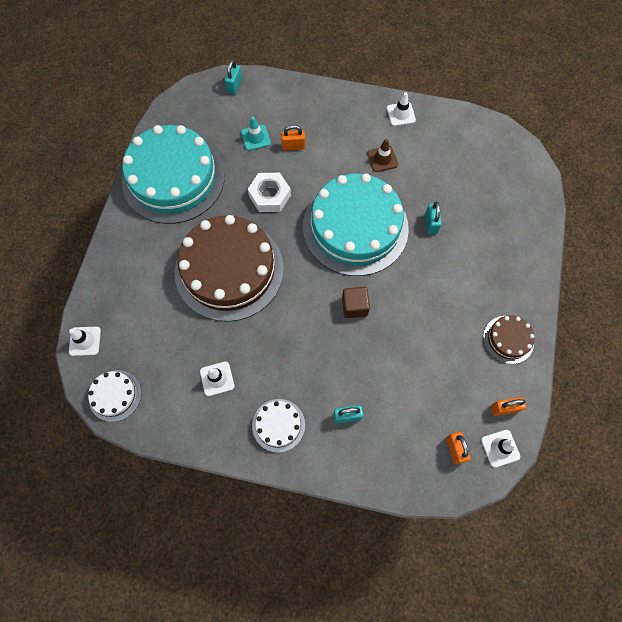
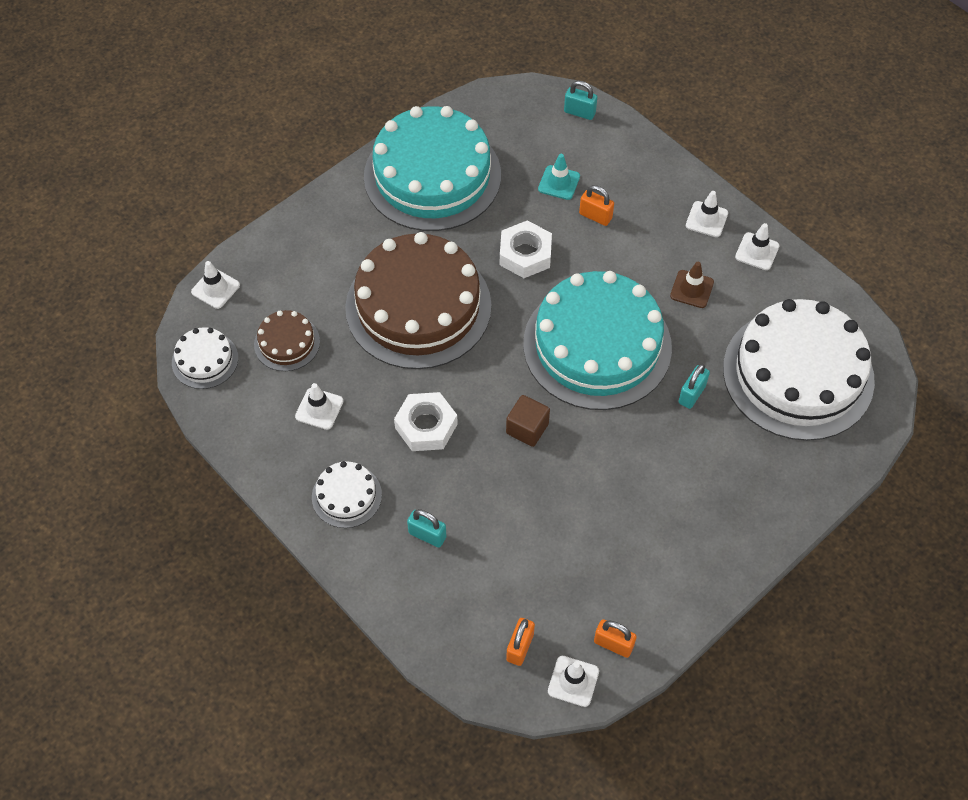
camera: 35 degrees right, 10 degrees down
turquoise padlock [225,60,242,94] -> turquoise padlock turned 60 degrees clockwise [564,81,597,120]
brown cake [483,315,535,364] -> brown cake moved to [254,310,320,371]
none -> white nut [394,392,458,451]
none -> white traffic cone [686,191,728,237]
none -> white cake [723,299,875,441]

